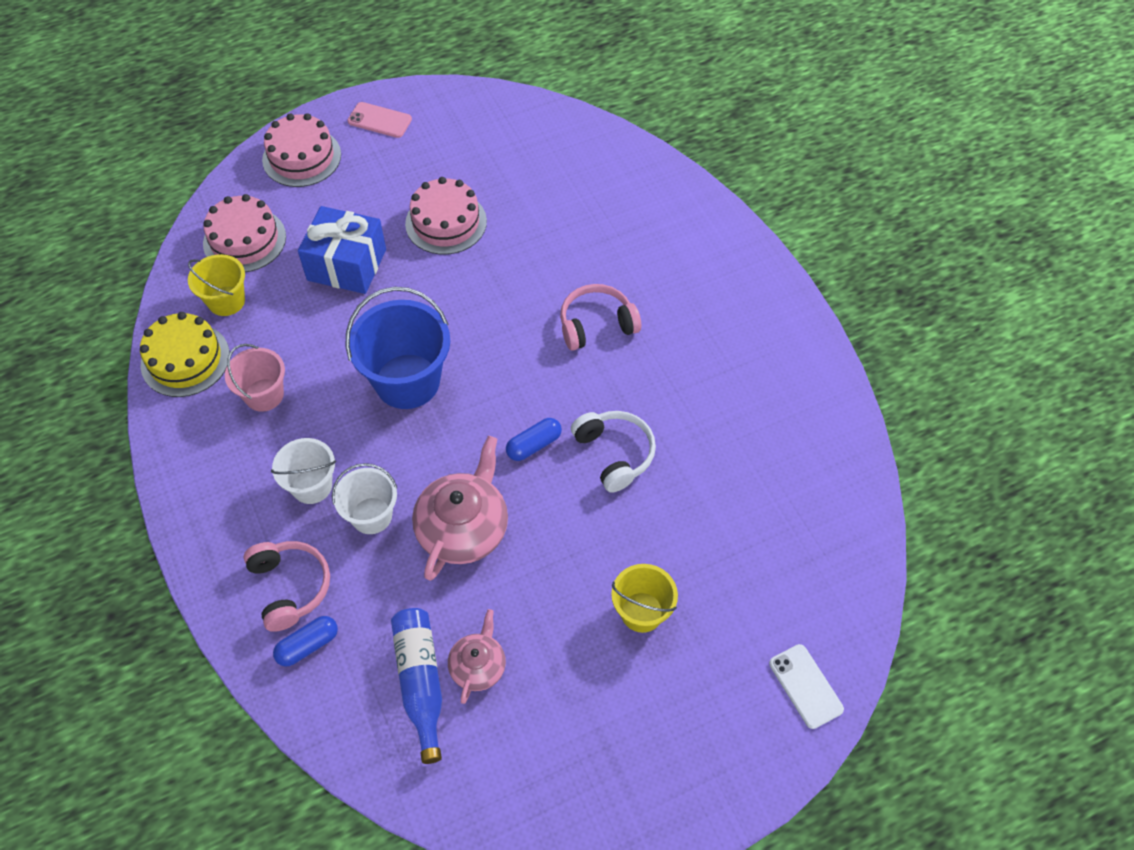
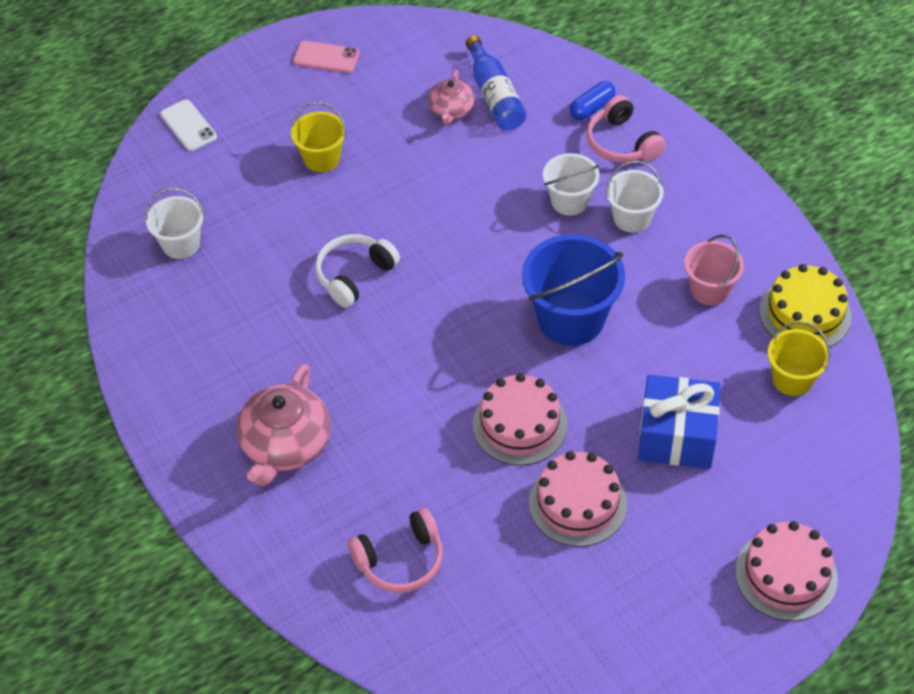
camera: 175 degrees right, 5 degrees down
pink cake [203,194,286,272] -> pink cake moved to [472,373,567,466]
pink phone [347,102,412,138] -> pink phone moved to [293,41,360,73]
pink teapot [412,436,508,581] -> pink teapot moved to [237,364,331,486]
blue capsule [506,418,562,461] -> none
pink headphones [560,284,641,351] -> pink headphones moved to [348,508,443,593]
white headphones [571,411,656,493] -> white headphones turned 75 degrees clockwise [315,234,400,308]
none -> white bucket [145,187,204,259]

